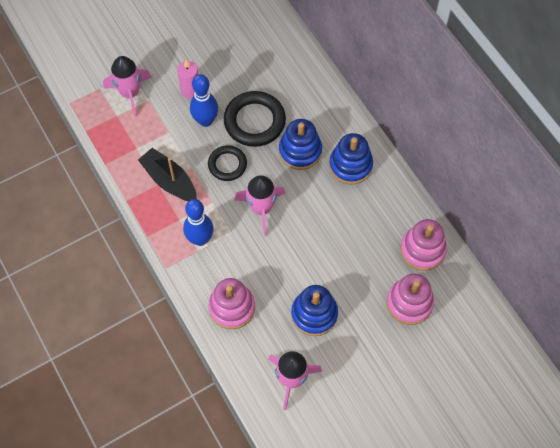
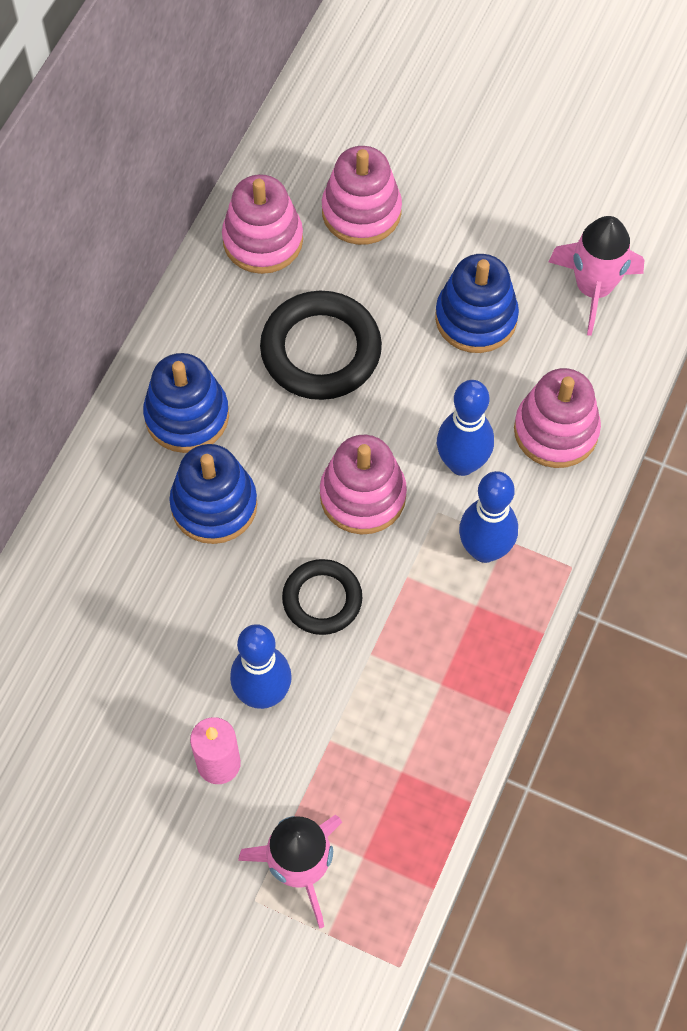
camera: 125 degrees left, 0 degrees up
black boat [138,148,197,201] -> none
black ring [224,91,286,147] -> black ring moved to [260,291,382,400]
pink rocket [234,175,285,236] -> pink stacking toy [320,435,407,535]
none -> blue bowling pin [437,380,494,476]

